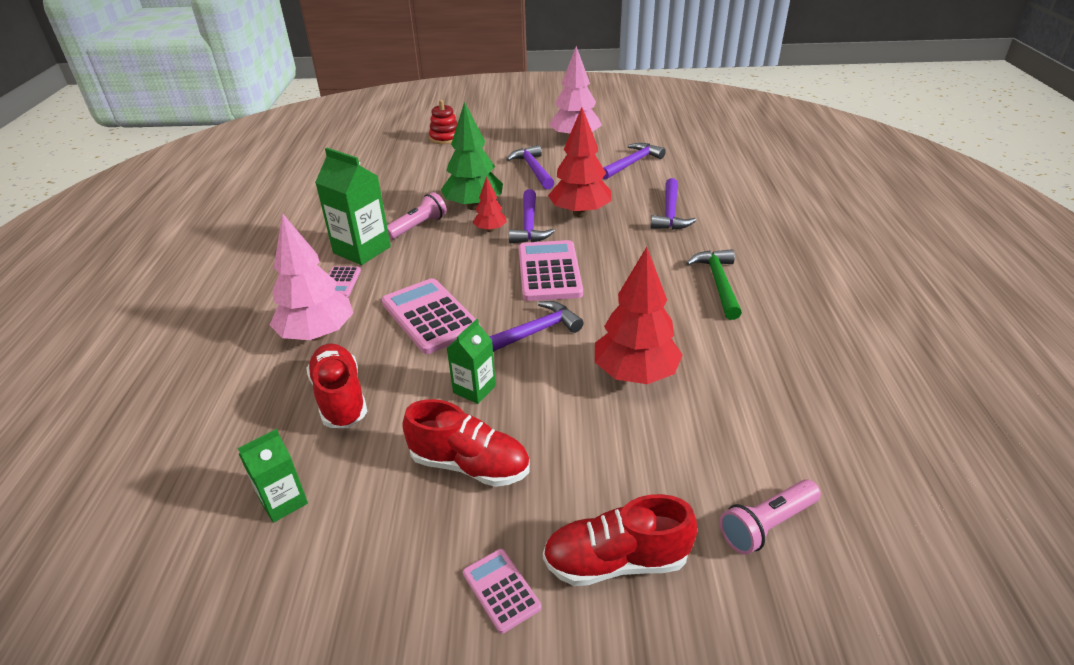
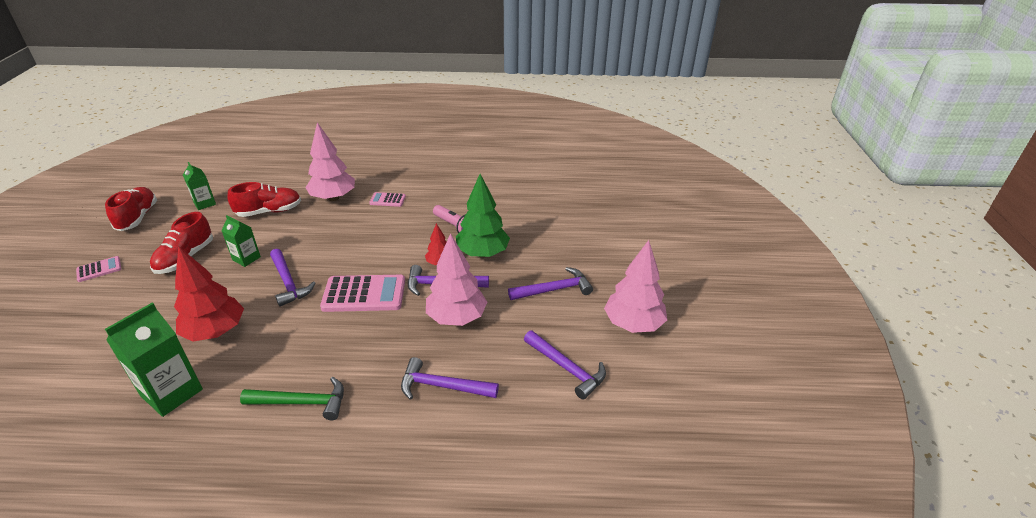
camera: 90 degrees right, 0 degrees up
green carton [315,148,391,265] -> green carton moved to [105,302,203,417]
pink calculator [382,278,481,354] -> none
red stacking toy [429,100,458,144] -> none
red shoe [543,494,697,586] -> red shoe moved to [105,187,157,231]
red tree [548,107,612,217] -> pink tree [426,233,487,326]
pink flashlight [720,479,821,555] -> none

